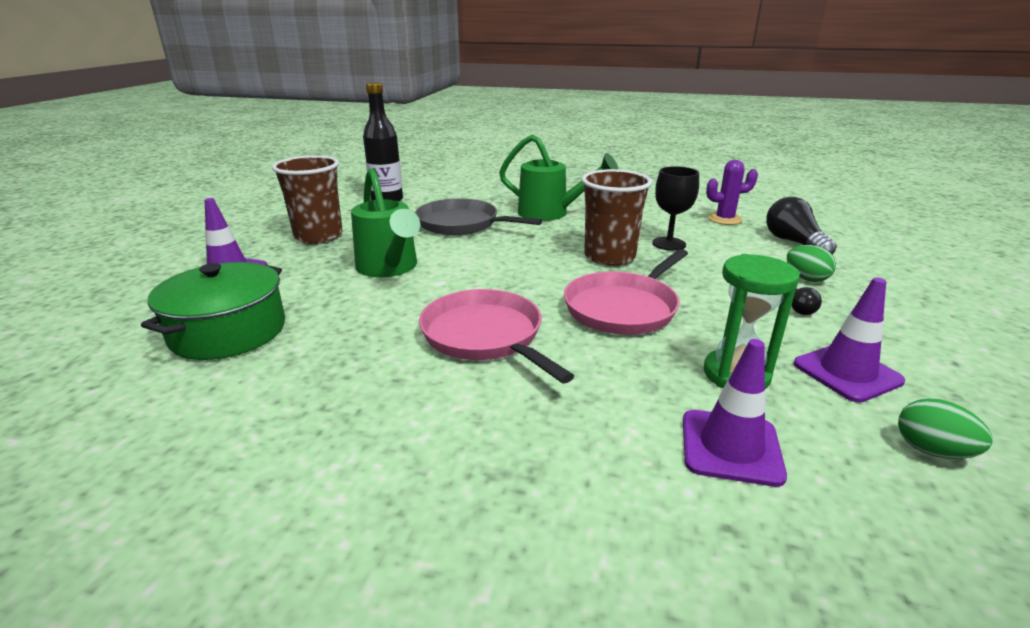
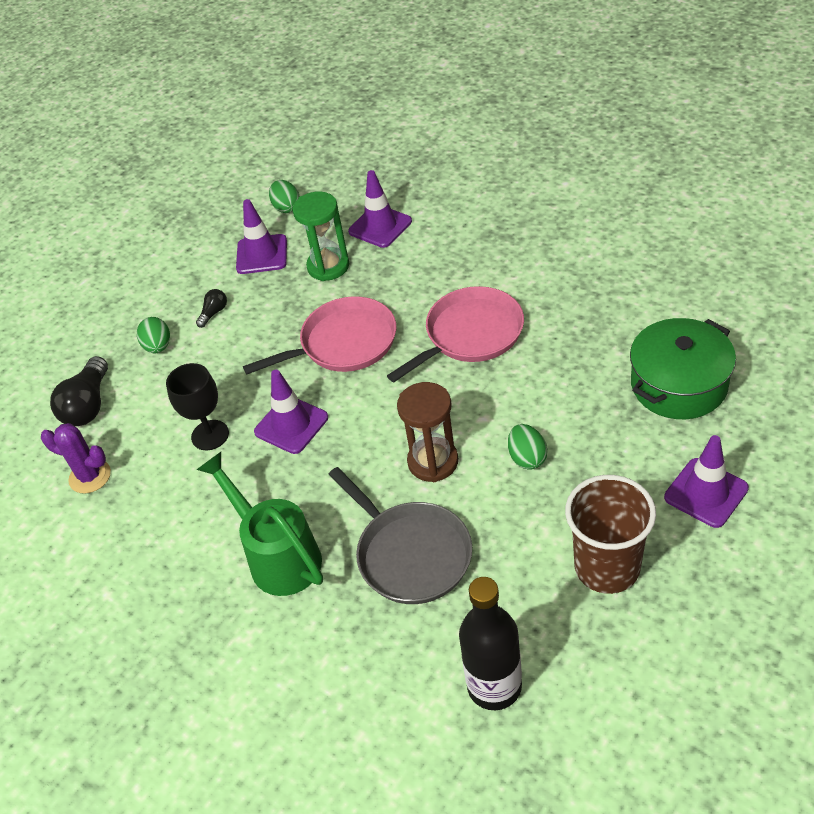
camera: 150 degrees left, 20 degrees up
green watering can [351,168,420,277] -> green egg [508,424,547,470]
pink pan [419,289,574,383] -> pink pan turned 120 degrees counterclockwise [387,286,524,382]
brown cup [582,169,652,266] -> purple traffic cone [254,370,328,454]
none -> brown hourglass [397,382,458,482]

